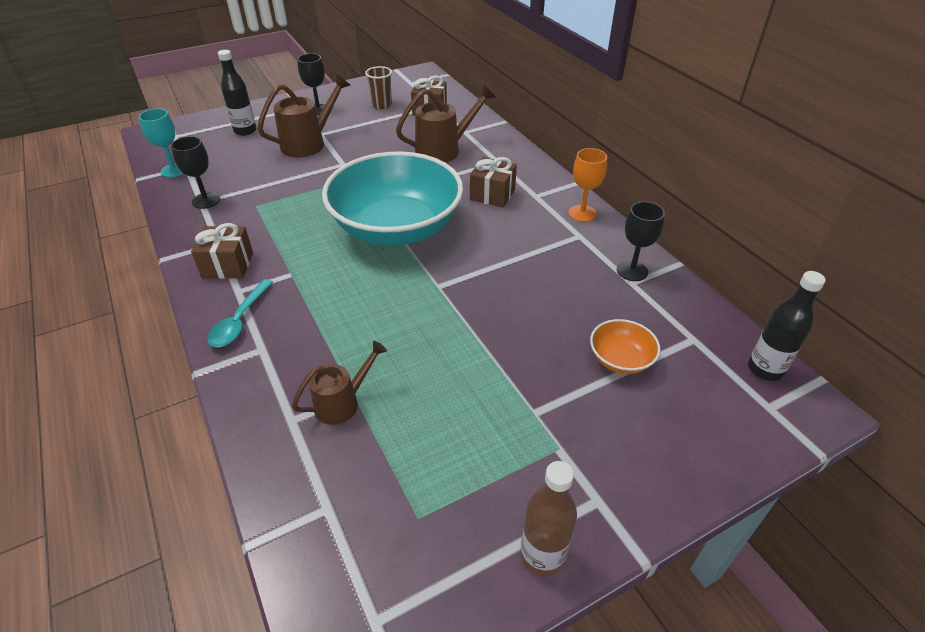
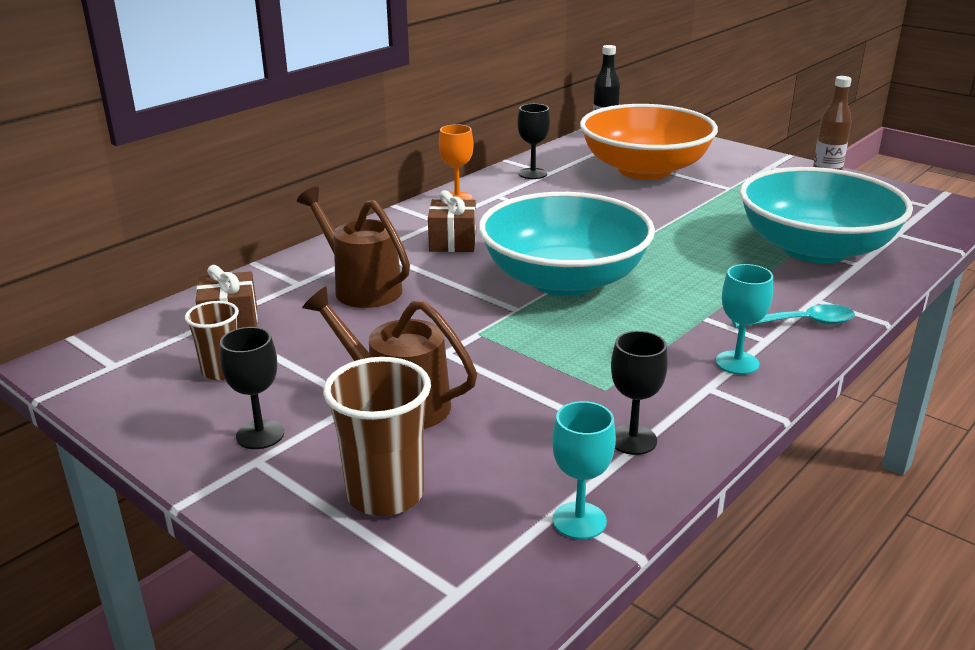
camera: 110 degrees left, 15 degrees down
brown gift [191,223,253,279] -> turquoise goblet [716,264,773,375]
black bottle [218,50,256,136] -> brown cup [323,357,431,516]
brown watering can [292,341,387,425] -> turquoise bowl [740,167,913,264]
orange bowl [590,319,660,374] -> orange bowl [580,104,718,180], size x2.48

